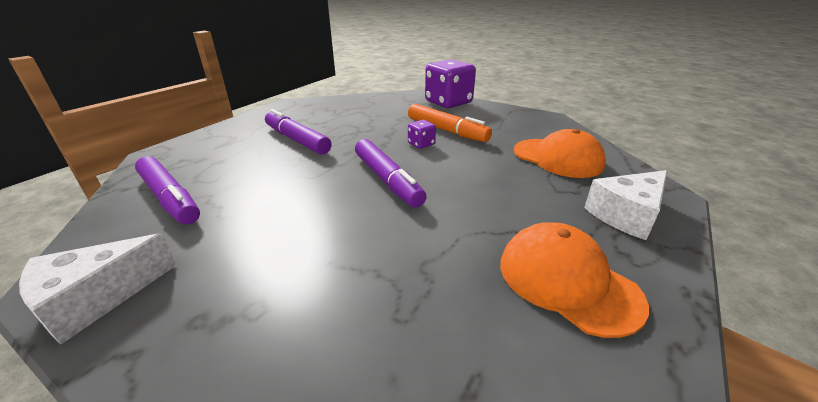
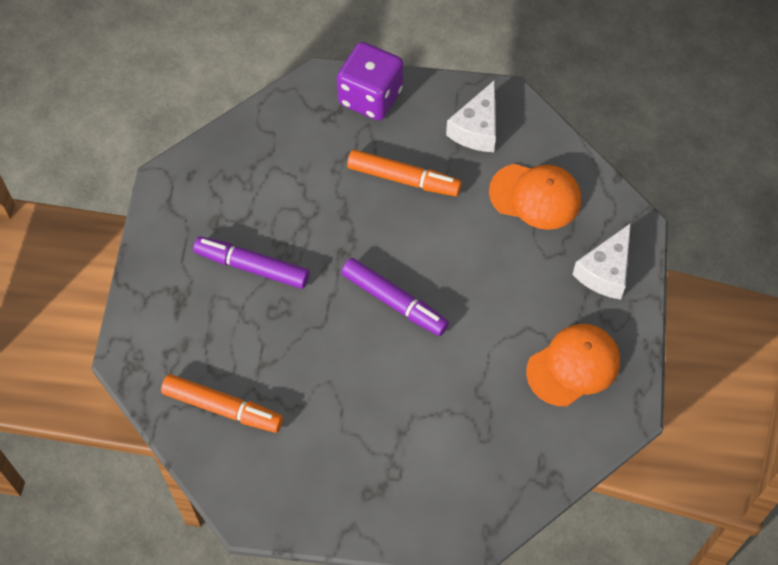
camera: 25 degrees left, 30 degrees up
white cheese [19,233,177,344] -> white cheese moved to [446,80,496,152]
purple marker [135,156,200,224] -> orange marker [161,374,283,433]
purple dice [408,120,436,149] -> none
orange cap [500,222,649,338] -> orange cap turned 120 degrees clockwise [526,324,620,406]

